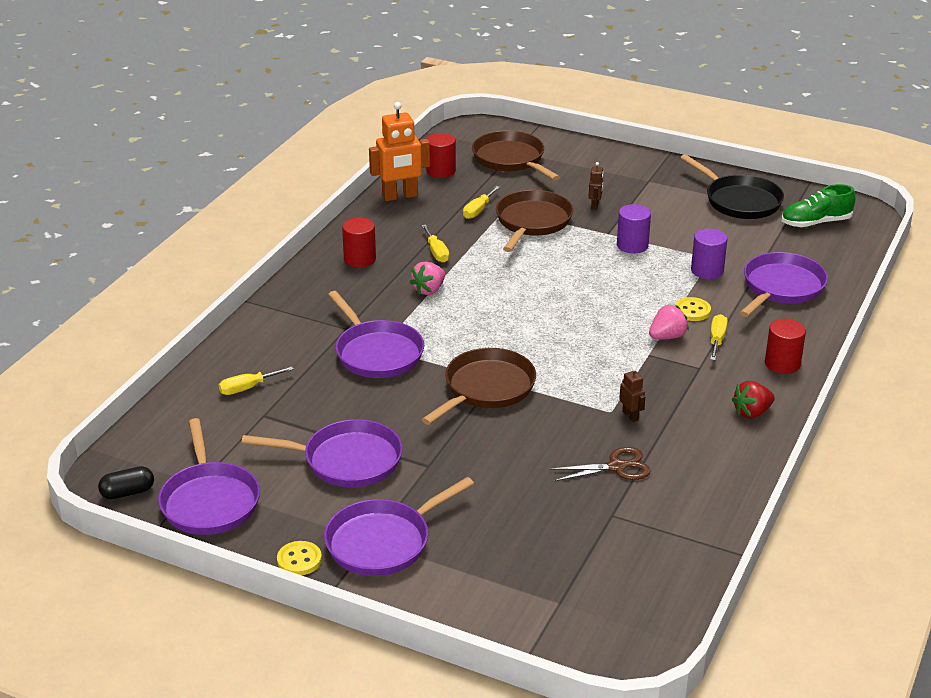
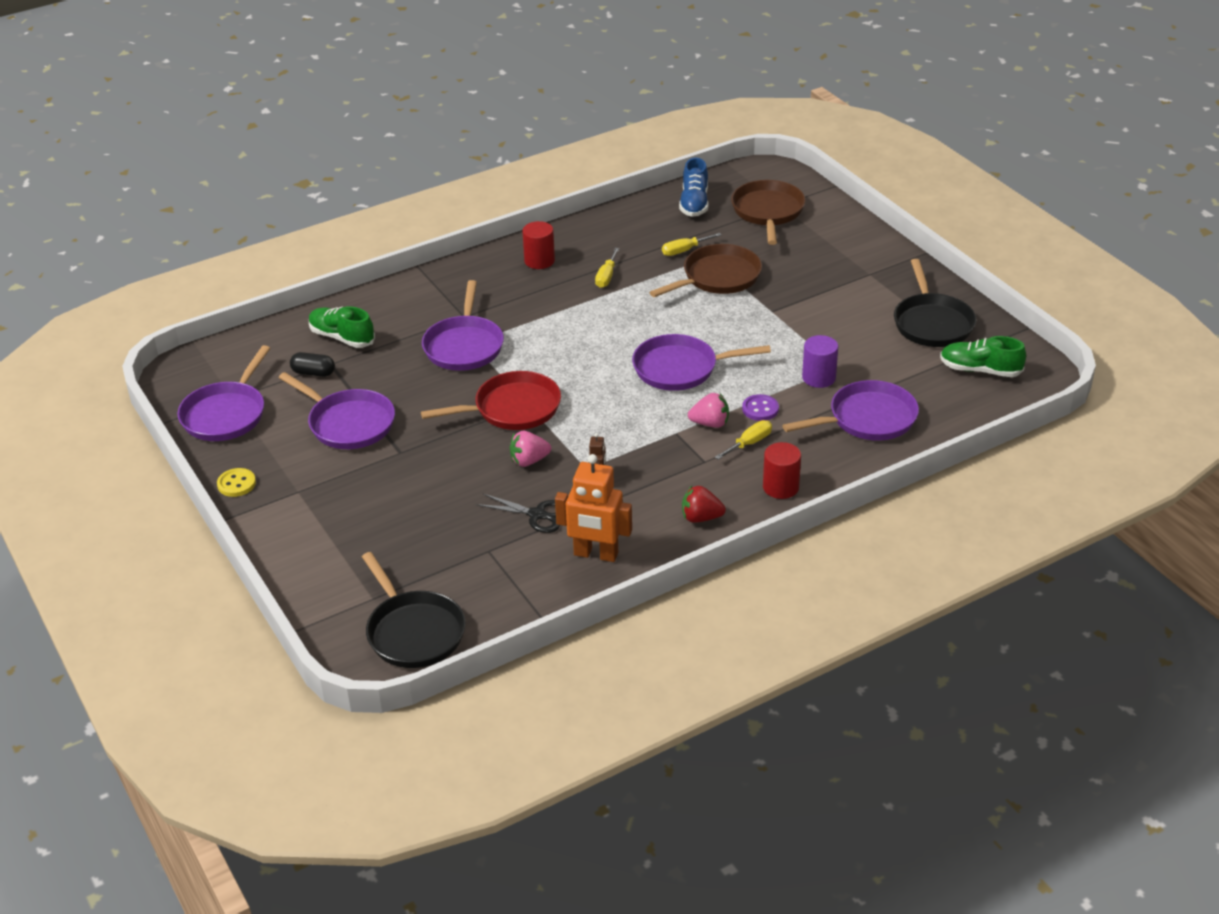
camera: 35 degrees right, 5 degrees up
black capsule [98,466,154,499] -> black capsule moved to [290,352,335,377]
yellow screwdriver [219,366,294,395] -> green shoe [309,306,375,348]
purple pan [324,477,474,576] -> purple pan moved to [632,334,771,391]
orange robot [369,102,430,201] -> orange robot moved to [555,454,632,562]
pink strawberry [409,261,445,295] -> pink strawberry moved to [510,431,551,467]
brown pan [422,348,536,425] -> red pan [421,371,561,430]
red cylinder [426,133,456,178] -> blue shoe [679,158,709,217]
brown scissors [550,447,651,482] -> black scissors [476,493,560,533]
brown robot [588,162,604,210] -> none
purple cylinder [617,204,651,253] -> none
yellow button [675,297,711,321] -> purple button [742,394,779,421]
none -> black pan [362,552,466,668]

